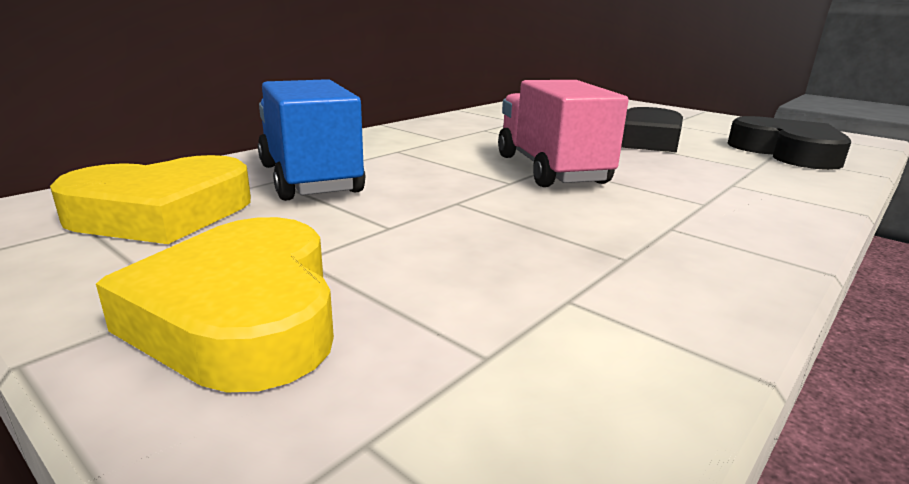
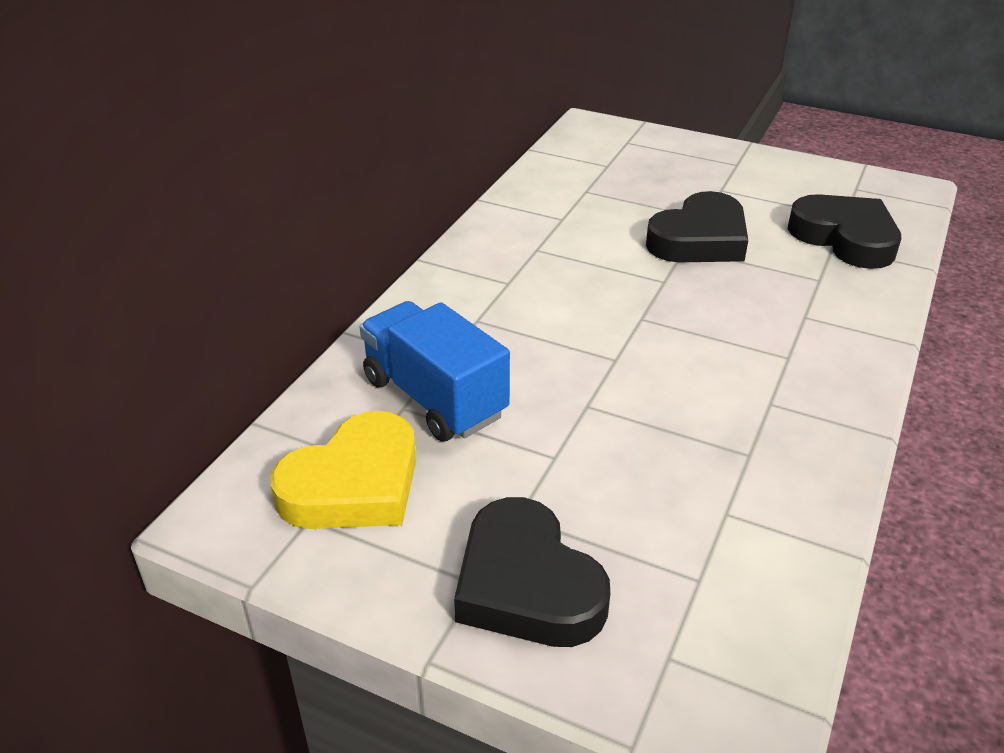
camera: 15 degrees left, 15 degrees up
yellow heart [96,217,334,393] -> black heart [454,497,610,647]
pink truck [498,80,629,187] -> none

